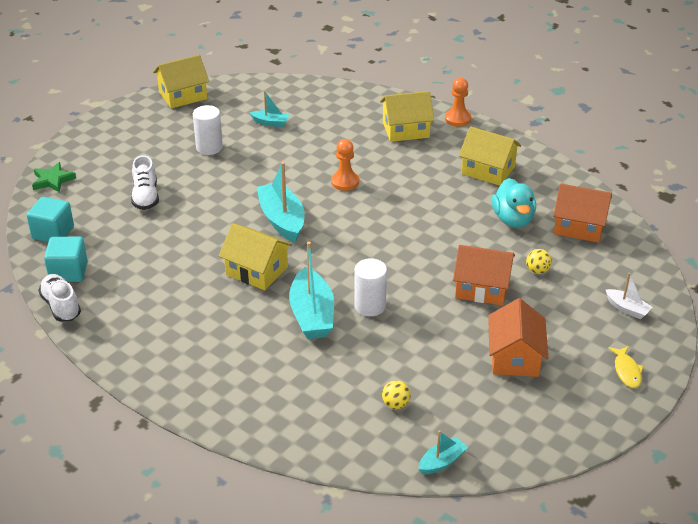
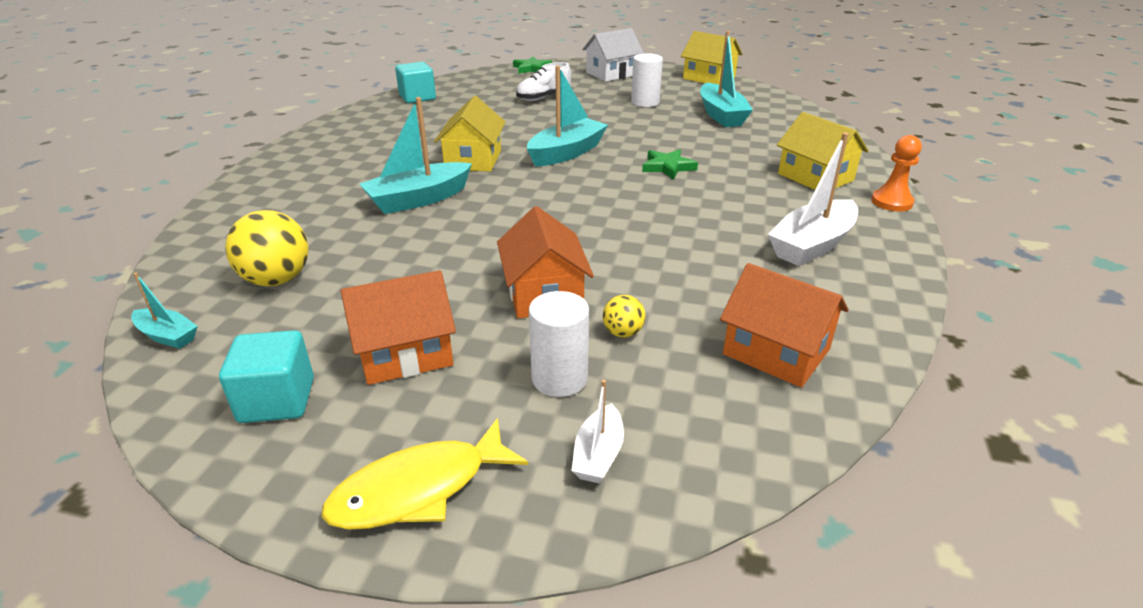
camera: 65 degrees right, 5 degrees down
turquoise cube [27,197,74,242] -> turquoise cube moved to [219,330,314,423]
white shoe [38,274,81,322] -> none
turquoise boat [250,91,290,127] -> turquoise boat [700,31,753,127], size x1.90
orange pawn [331,139,359,191] -> green star [642,149,698,180]
white cylinder [354,258,387,316] -> white cylinder moved to [529,291,589,397]
yellow ball [382,380,411,409] -> yellow ball [225,210,308,286], size x1.95
yellow house [459,126,521,186] -> white boat [768,132,858,266]
turquoise duck [492,178,536,228] -> none
orange house [553,184,612,243] -> orange house turned 45 degrees counterclockwise [720,263,849,388]
yellow fish [608,346,644,388] -> yellow fish [321,418,528,530], size x1.71
none -> white house [582,28,644,82]

